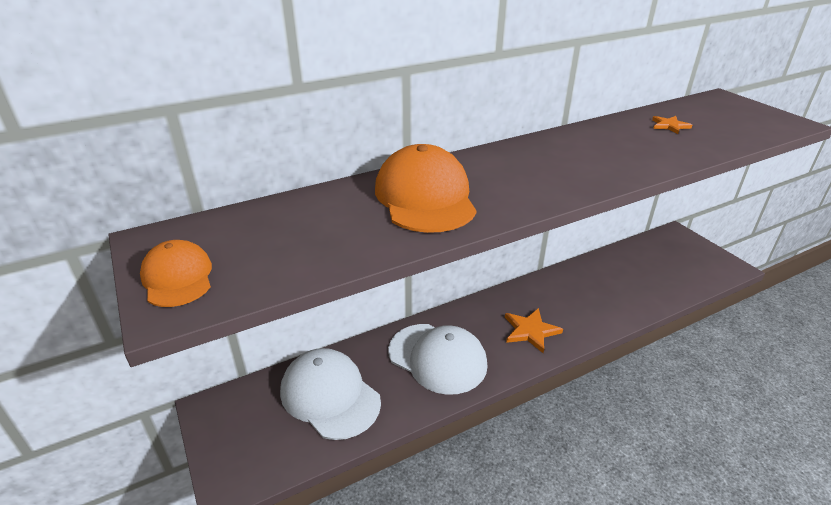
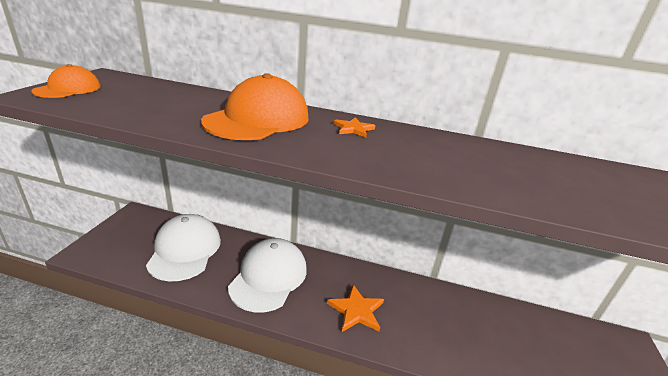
camera: 40 degrees right, 5 degrees down
white cap [388,324,487,395] -> white cap turned 150 degrees counterclockwise [228,238,307,312]
orange star [652,116,692,134] -> orange star moved to [334,117,375,138]

